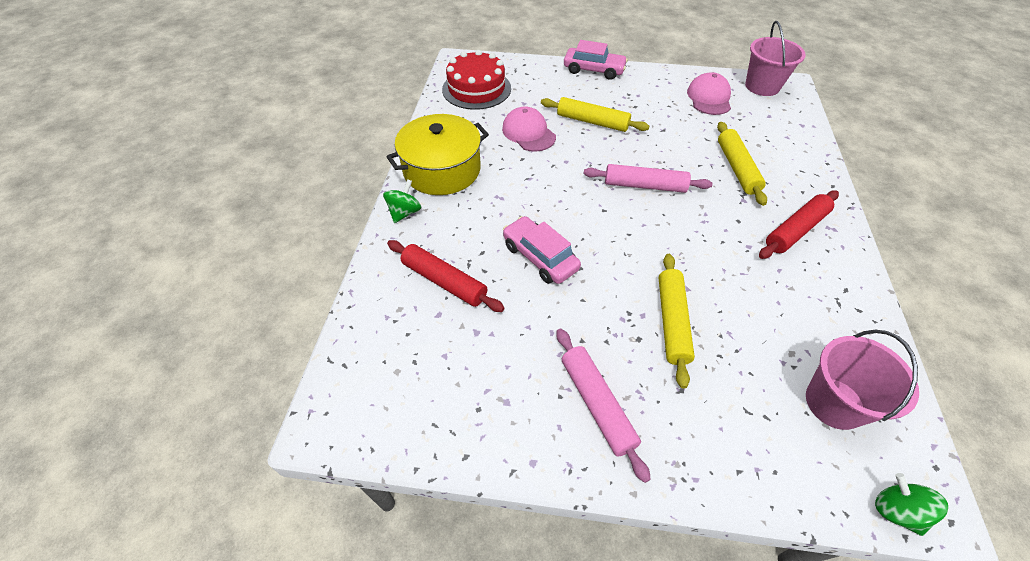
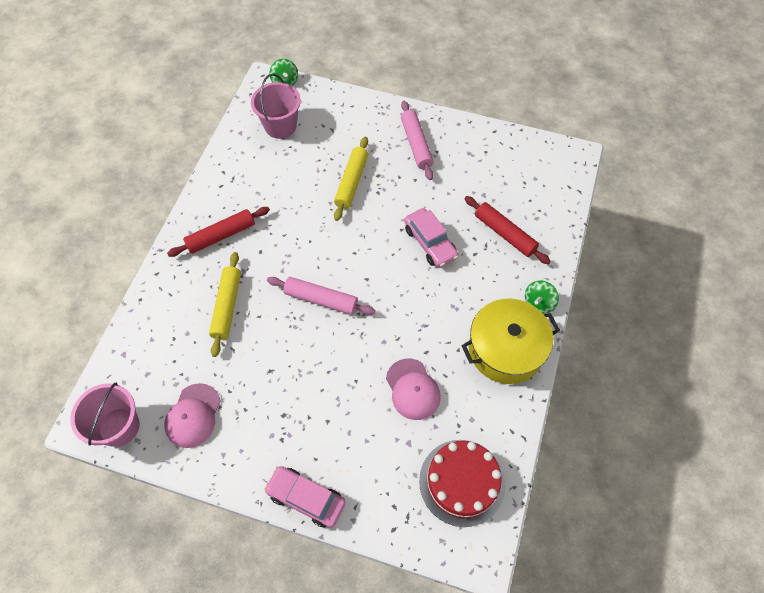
camera: 170 degrees left, 10 degrees up
yellow rolling pin [541,97,649,132] -> none

